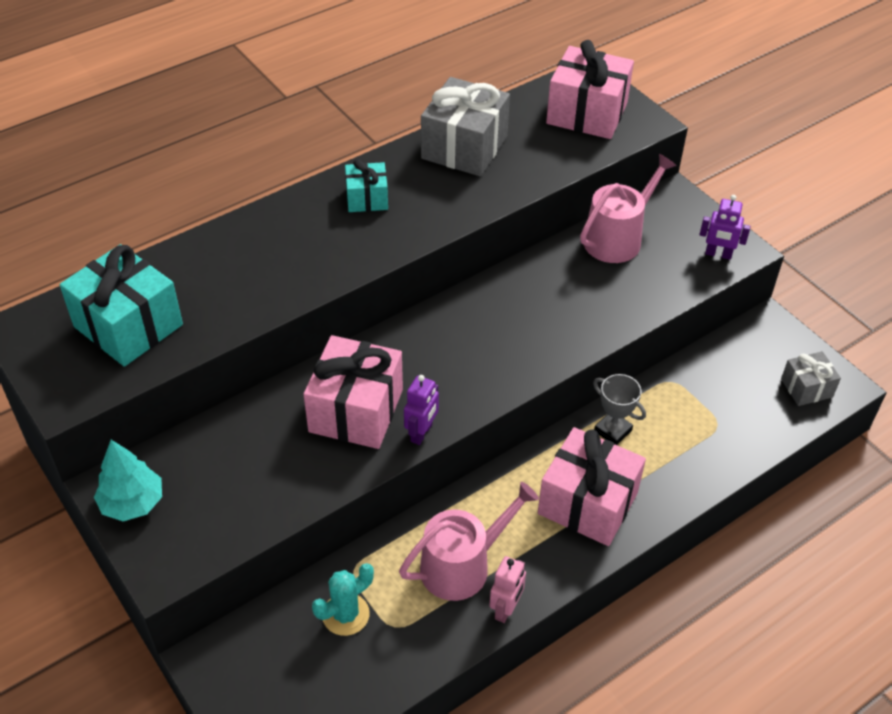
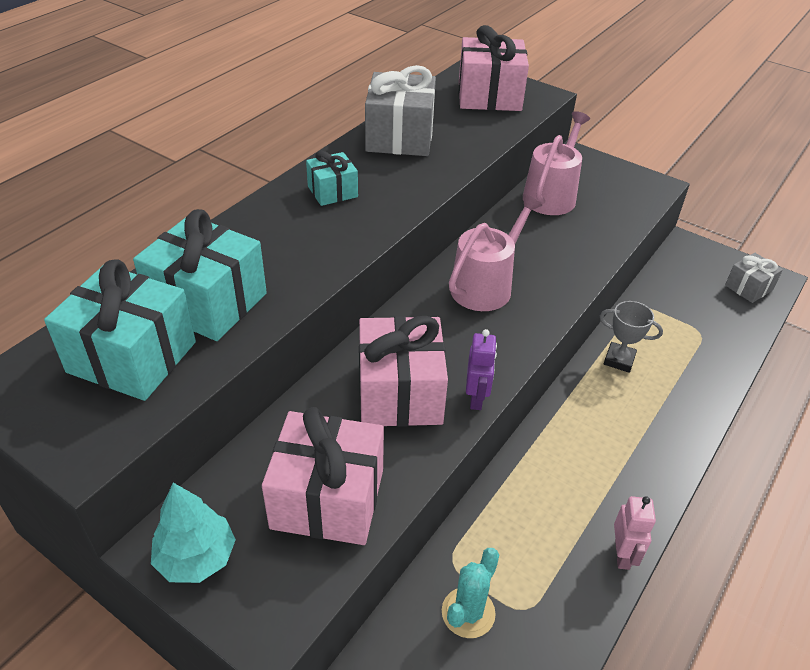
camera: 20 degrees left, 5 degrees down
pink watering can [399,482,539,601] -> pink watering can moved to [449,194,542,311]
pink gift [538,427,646,546] -> pink gift moved to [262,407,384,545]
purple robot [699,195,751,260] -> none
none -> turquoise gift [133,209,267,341]

